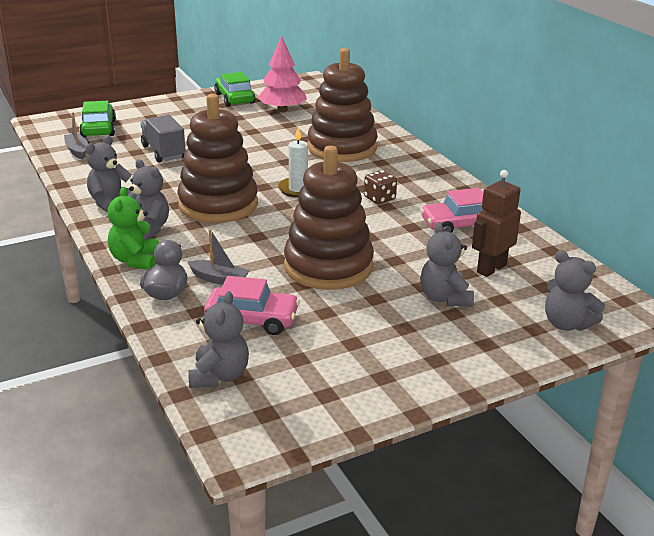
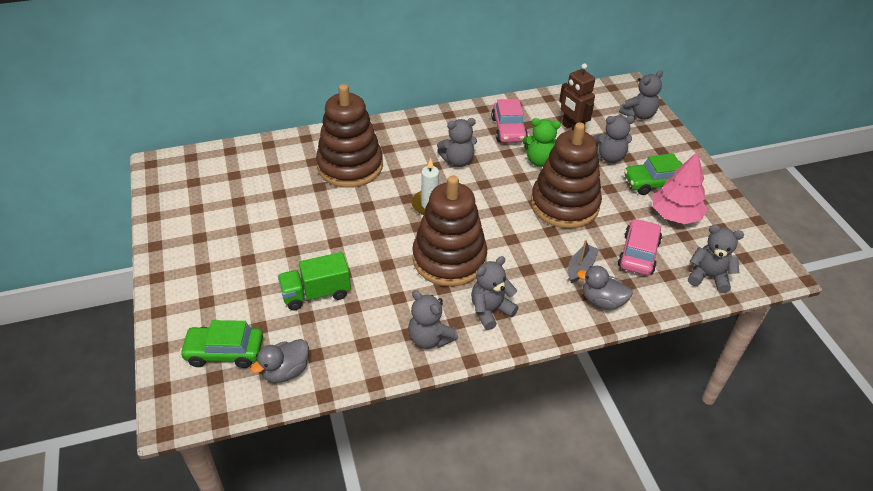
camera: 80 degrees left, 15 degrees up
grey boat [64,112,88,160] -> grey duck [251,339,309,383]
green teddy bear [108,187,159,269] -> green teddy bear moved to [522,118,561,167]
grey truck [140,115,186,163] -> green truck [278,252,351,311]
green car [214,72,255,107] -> green car moved to [624,153,683,195]
pink tree [258,36,307,112] -> pink tree moved to [653,152,708,224]
brown dice [364,170,397,204] -> grey teddy bear [437,118,477,167]

